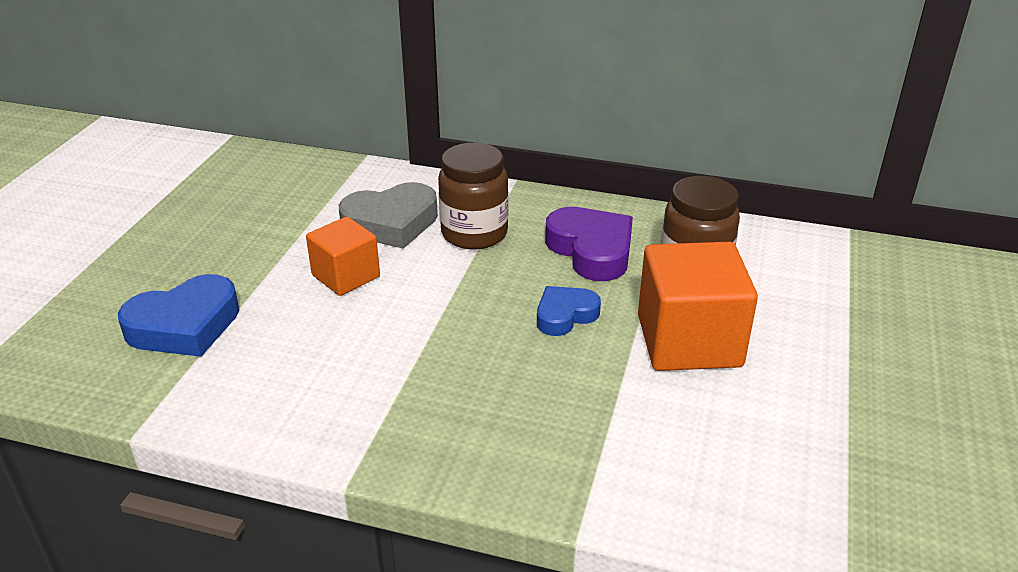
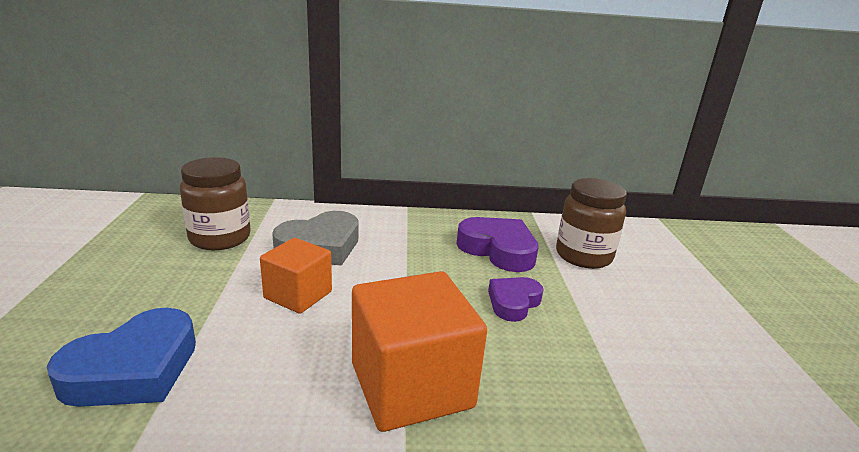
camera: 20 degrees left, 10 degrees down
brown jar [438,143,509,250] -> brown jar moved to [180,157,251,250]
blue heart [537,286,601,336] -> purple heart [488,277,543,322]
orange cube [638,242,758,371] -> orange cube moved to [352,271,487,432]

